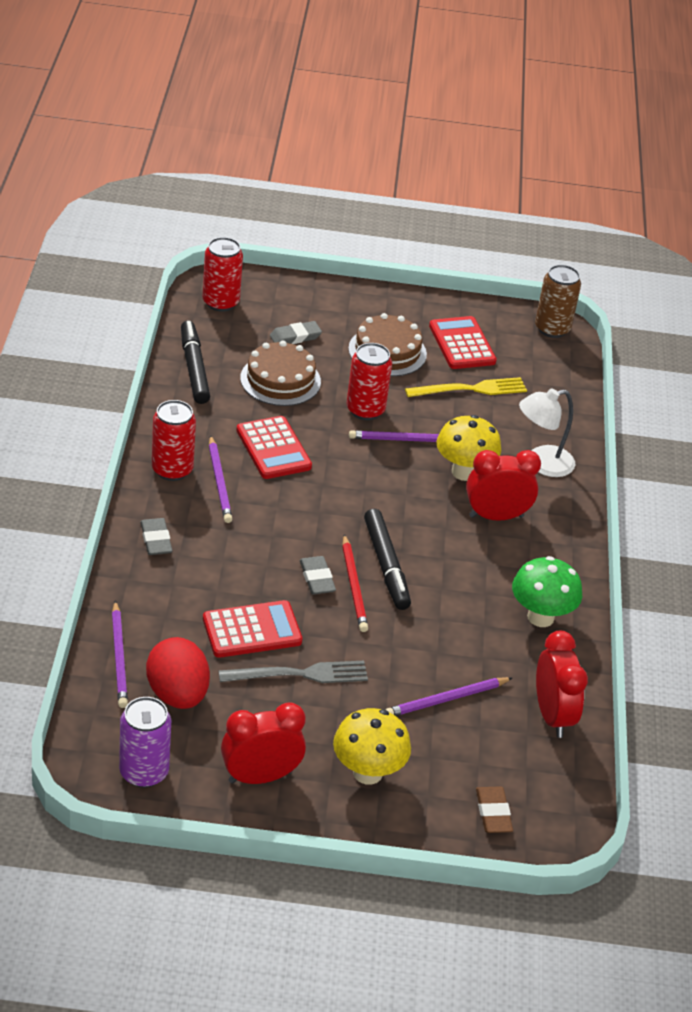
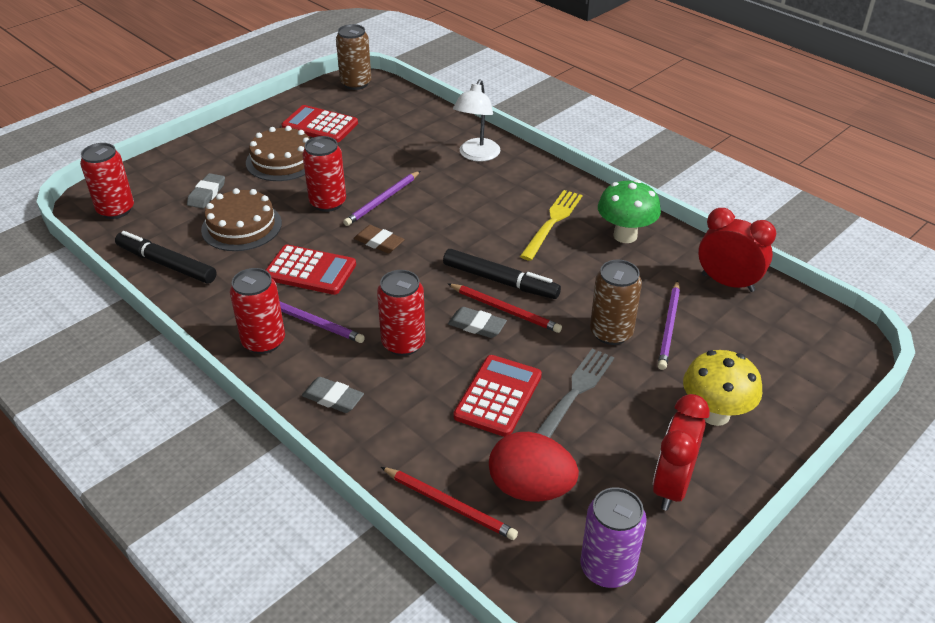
camera: 45 degrees left, 0 degrees up
purple pencil [112,600,128,708] -> red pencil [381,467,518,540]
yellow fork [405,377,527,397] -> yellow fork moved to [520,190,582,261]
yellow mushroom [436,415,501,481] -> none
red clock [466,450,541,521] -> none
brown eraser [476,786,513,833] -> brown eraser moved to [354,225,405,253]
none -> red can [377,270,426,356]
none -> brown can [590,260,642,345]

